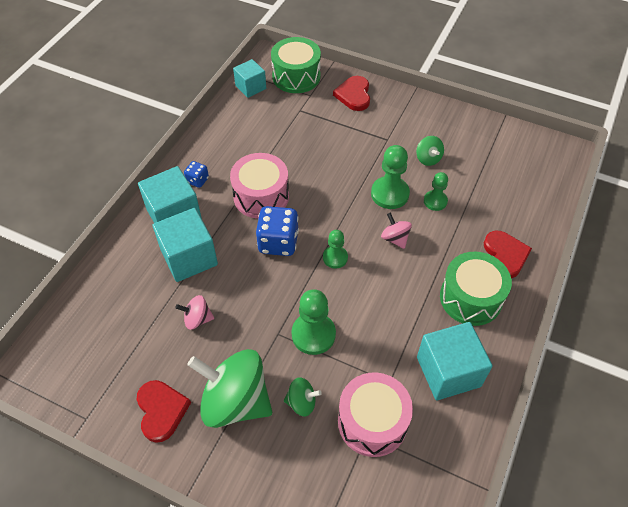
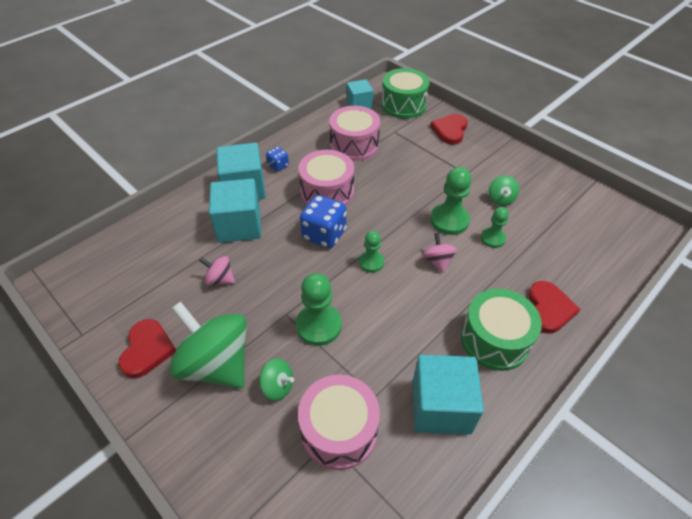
camera: 20 degrees right, 5 degrees down
none -> pink drum [329,106,380,161]

